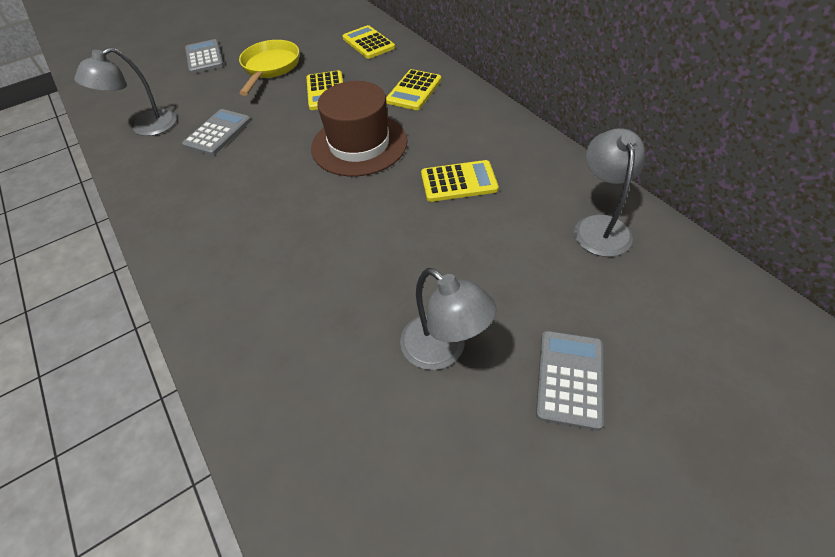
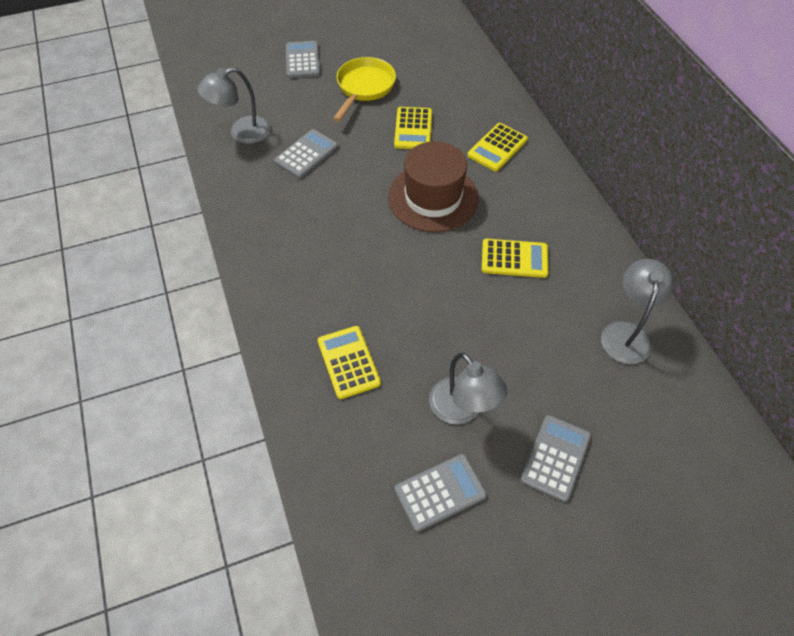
camera: 10 degrees right, 5 degrees up
yellow calculator [343,25,395,59] -> yellow calculator moved to [318,326,381,399]
none -> grey calculator [395,454,487,532]

